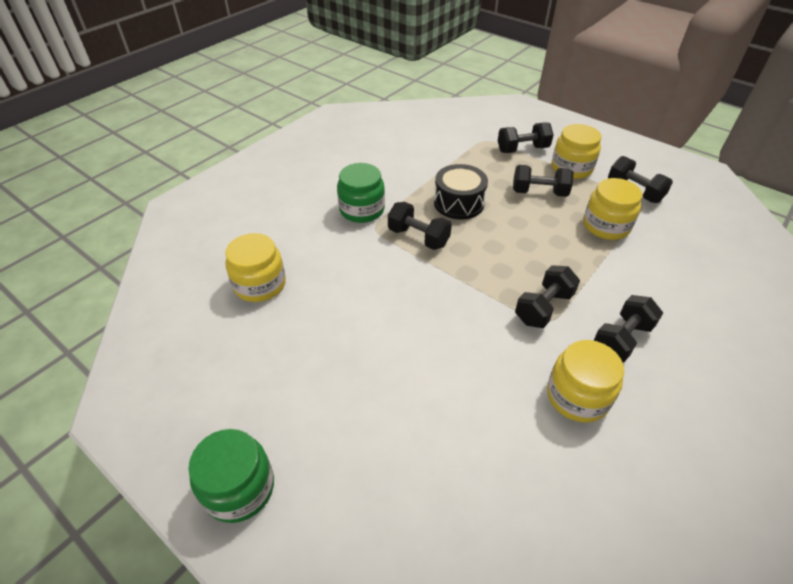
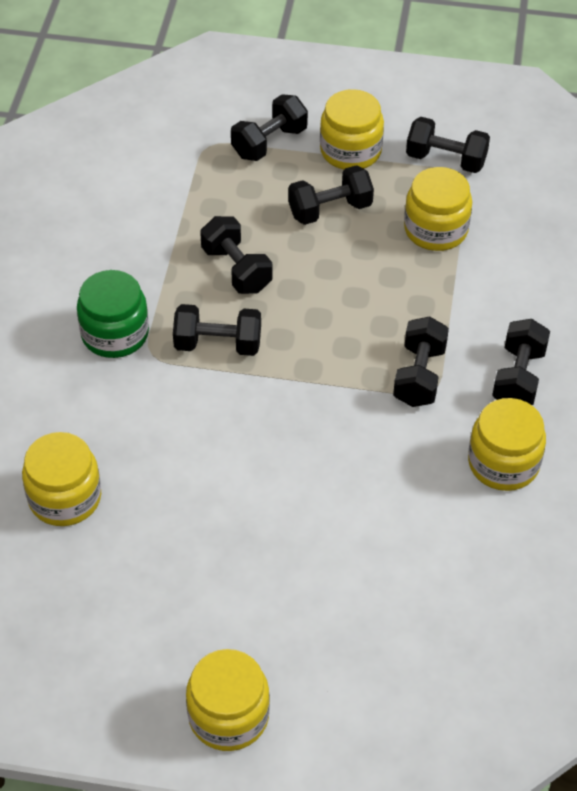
camera: 30 degrees left, 5 degrees up
green jar [188,429,274,523] -> yellow jar [186,649,270,751]
black drum [434,164,488,220] -> black dumbbell [200,216,272,294]

